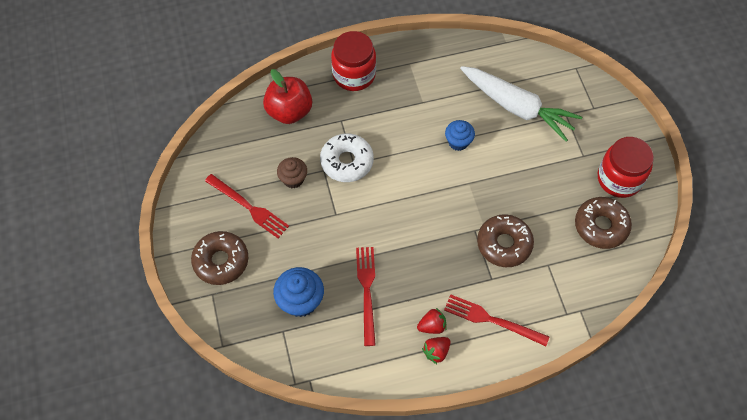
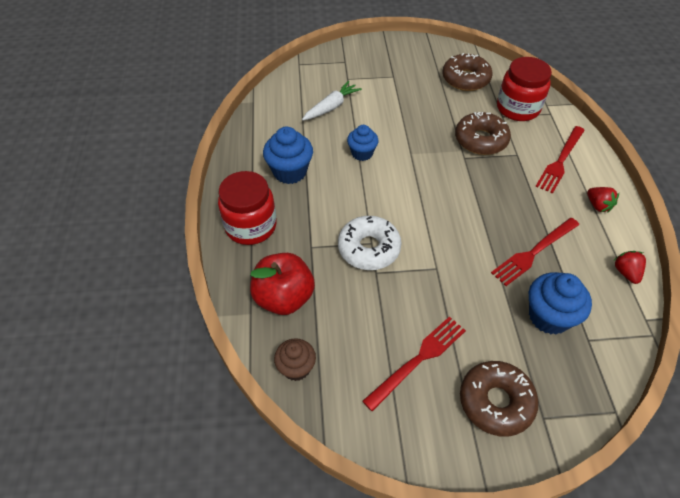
camera: 80 degrees left, 10 degrees down
brown cupcake [277,157,307,189] -> brown cupcake moved to [274,338,316,381]
red fork [356,247,376,346] -> red fork turned 45 degrees counterclockwise [491,218,579,286]
red strawberry [417,308,446,334] -> red strawberry moved to [613,251,646,284]
white carrot [460,66,582,142] -> white carrot [302,81,362,120], size x0.57
red jar [598,137,654,198] -> red jar moved to [497,57,552,121]
none -> blue cupcake [263,127,313,184]

